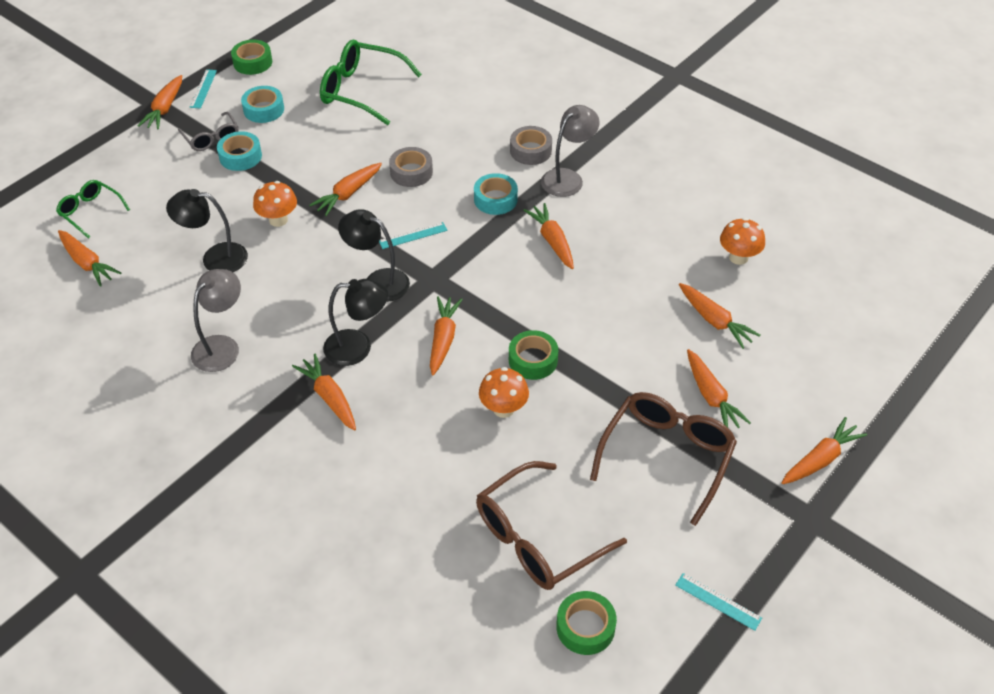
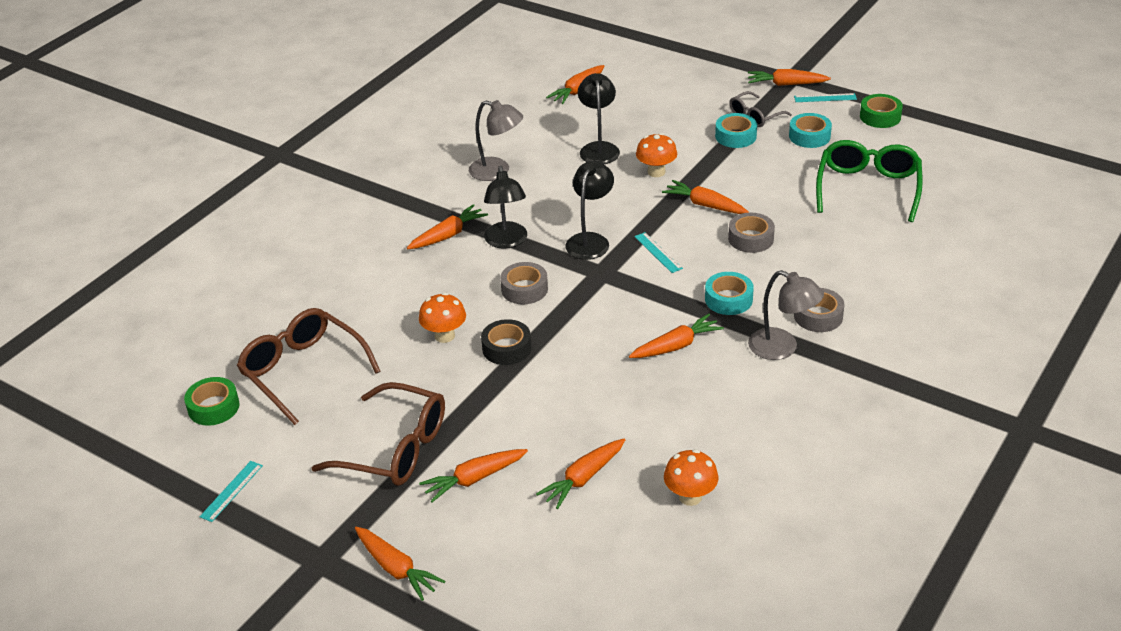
camera: 85 degrees right, 10 degrees down
green glasses [56,180,130,239] -> none
orange carrot [430,296,463,375] -> grey tape [500,262,548,304]
green tape [509,330,558,380] -> black tape [481,319,531,365]

